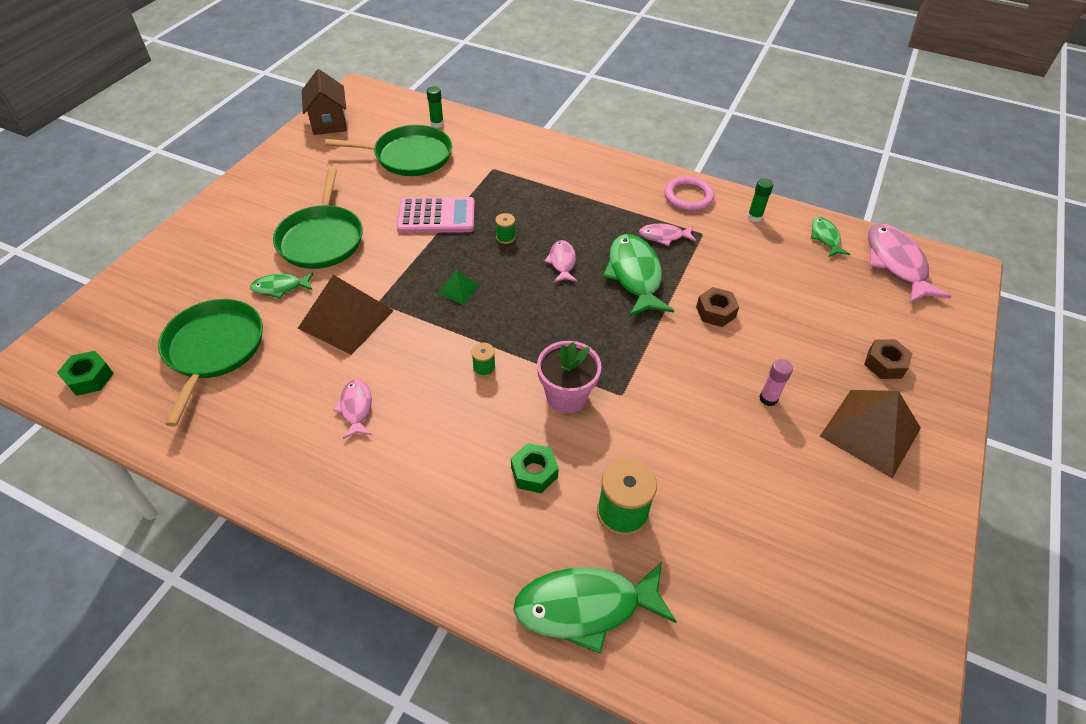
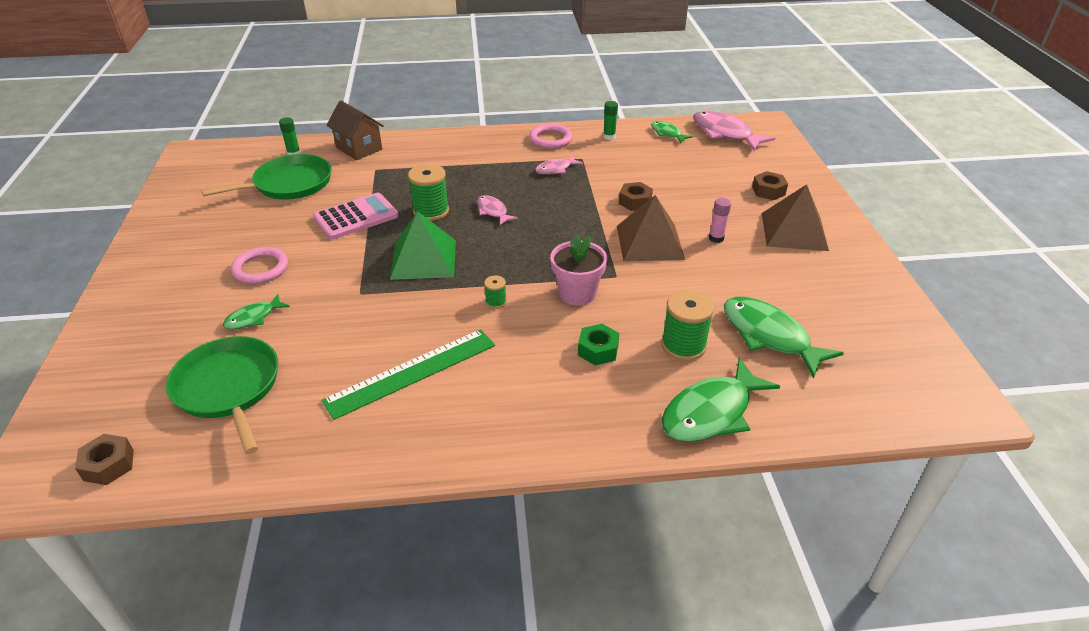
camera: 30 degrees left, 10 degrees down
green nut [57,351,114,396] -> brown nut [75,434,134,485]
green pan [273,168,363,269] -> pink ring [231,247,288,284]
brown pyramid [298,275,394,355] -> brown pyramid moved to [617,195,685,261]
brown house [302,69,347,135] -> brown house moved to [326,101,384,160]
pink fish [333,380,372,439] -> green ruler [321,329,495,420]
green pyramid [438,270,479,304] -> green pyramid [390,211,456,280], size x2.16
green spool [495,213,515,244] -> green spool [408,164,449,221], size x1.98
green fish [603,234,674,317] -> green fish moved to [724,297,844,379]

